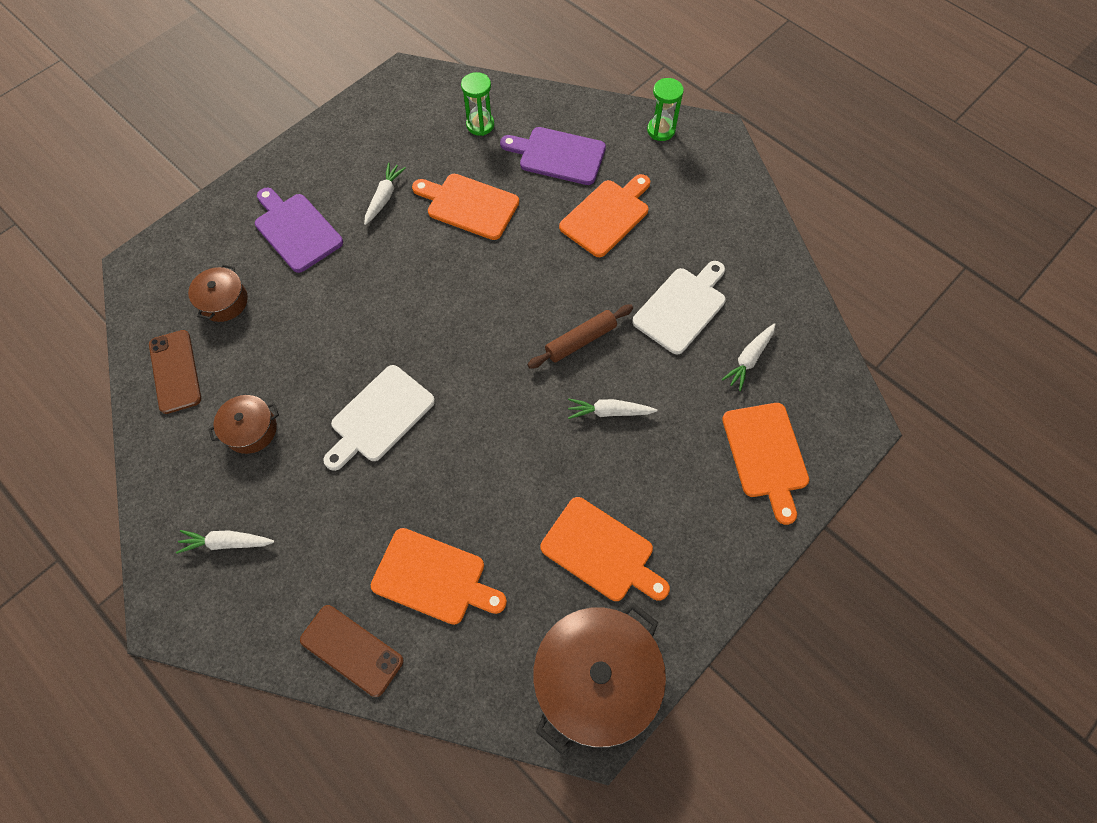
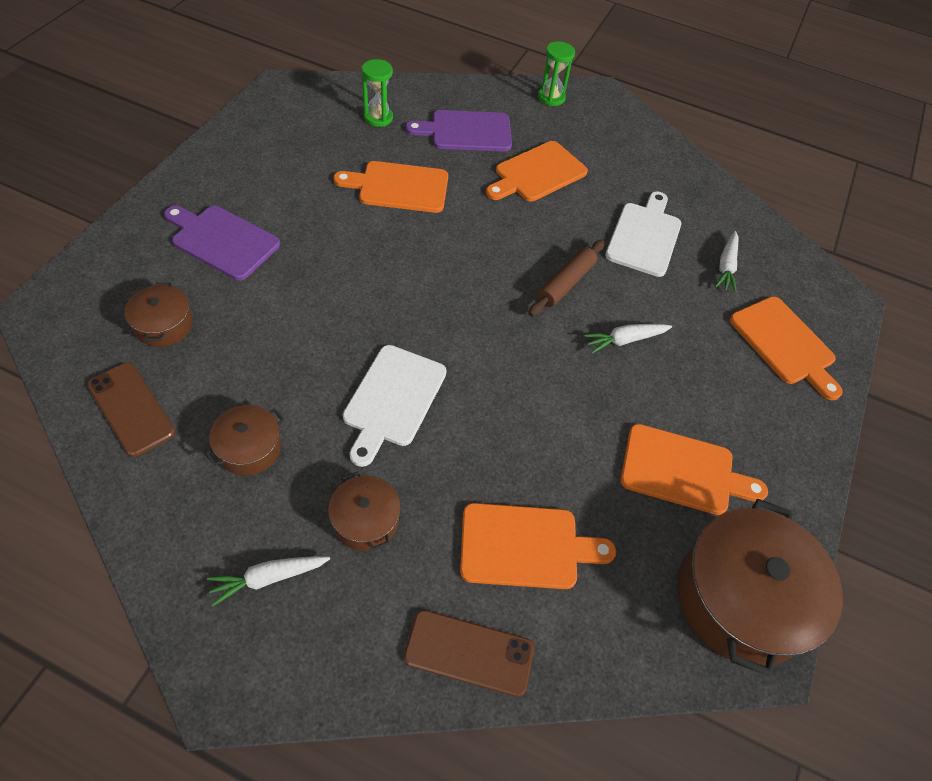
camera: 25 degrees left, 10 degrees down
white carrot [364,163,406,225] -> none
orange cutting board [559,174,650,257] -> orange cutting board turned 150 degrees counterclockwise [486,141,588,201]
none -> brown pot [328,472,401,551]

